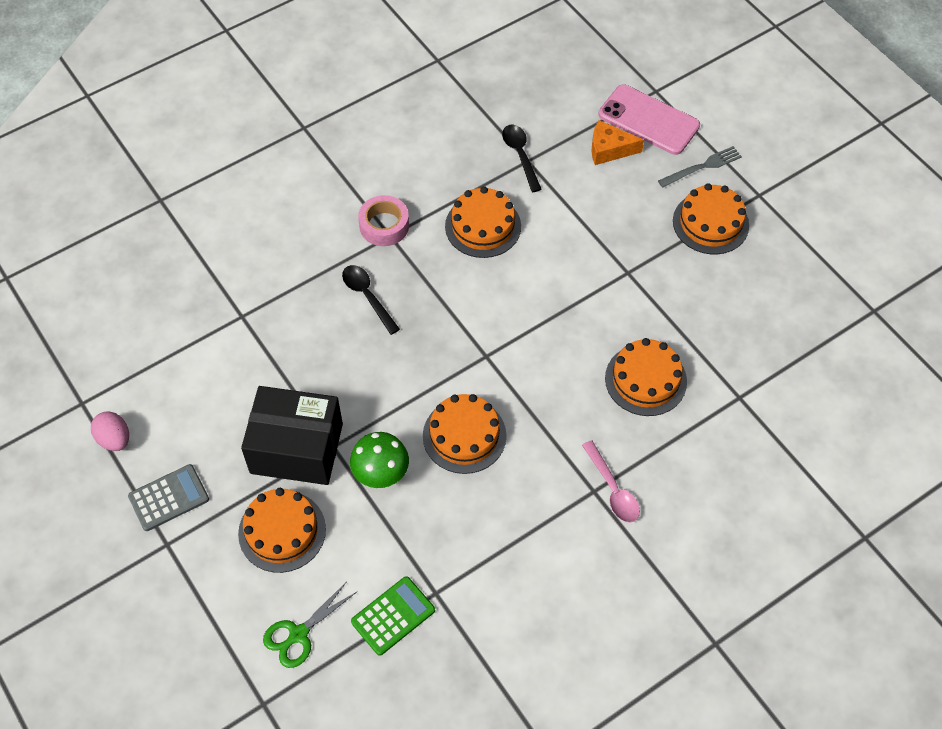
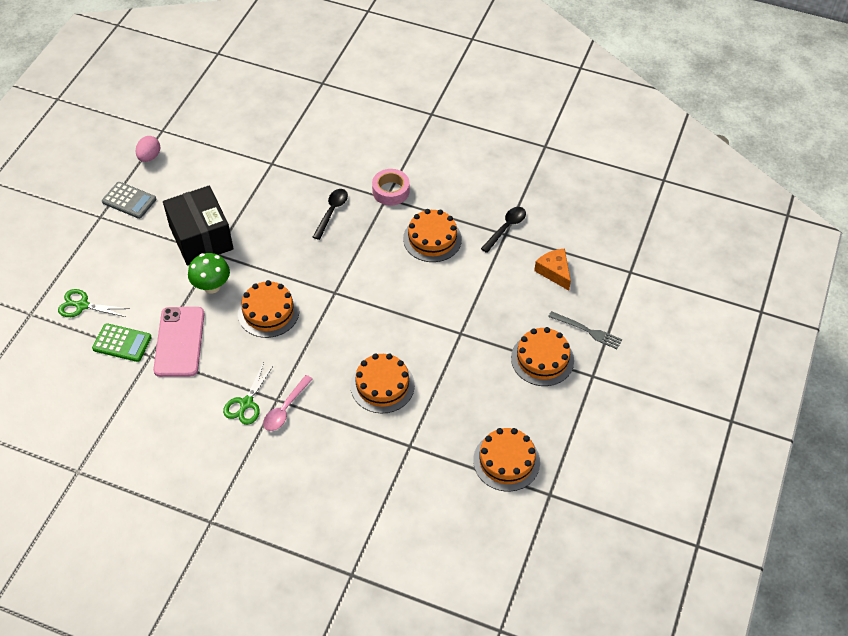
camera: 55 degrees right, 5 degrees down
orange cake [238,488,326,573] -> orange cake moved to [473,428,540,492]
pink phone [598,85,700,155] -> pink phone moved to [153,307,205,377]
none -> green scissors [223,362,274,425]

